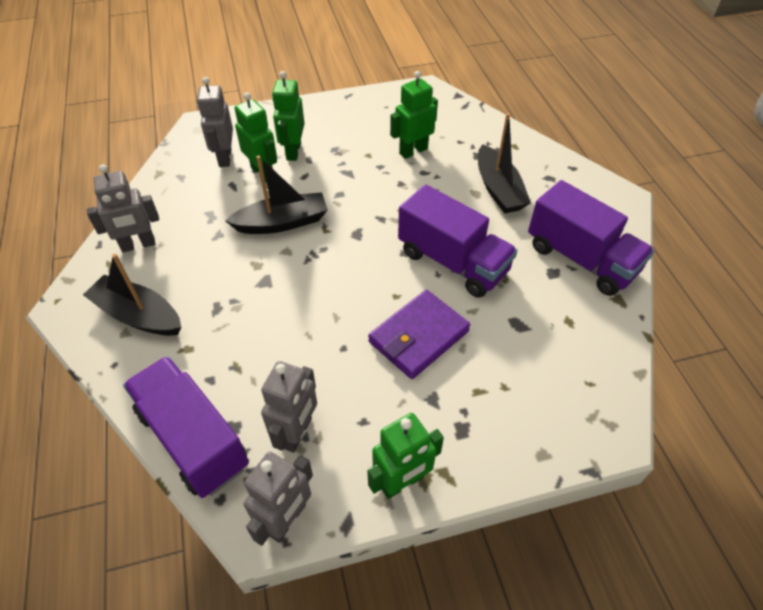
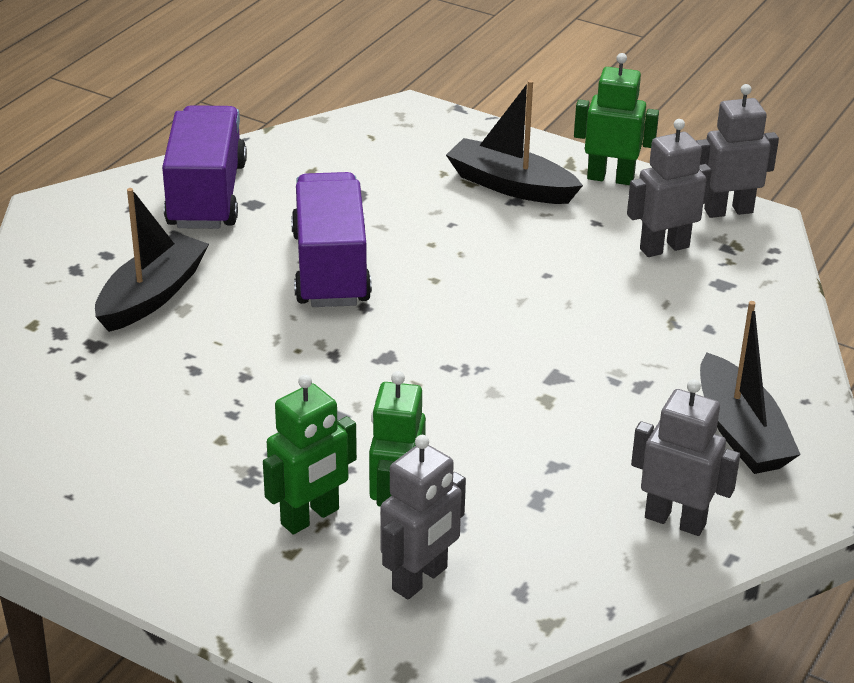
camera: 135 degrees left, 15 degrees down
purple truck [123,356,249,498] -> none
black boat [225,156,328,234] -> black boat moved to [446,80,583,204]
purple wallet [368,290,470,379] -> none
green robot [390,71,438,159] -> none

